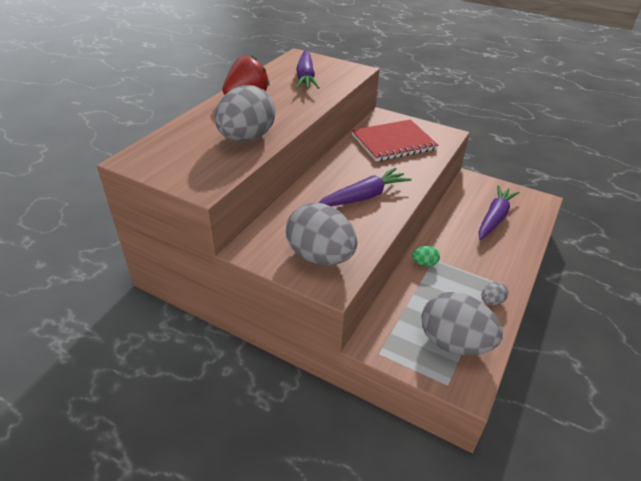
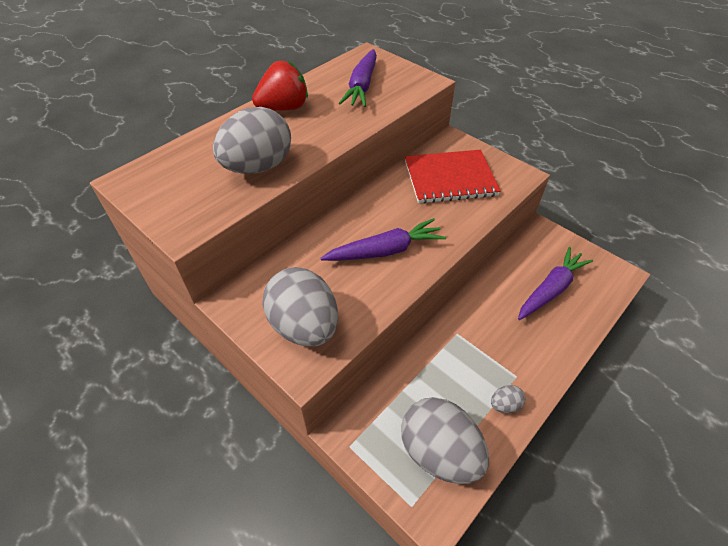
camera: 15 degrees right, 10 degrees up
green egg [412,246,440,267] -> none

